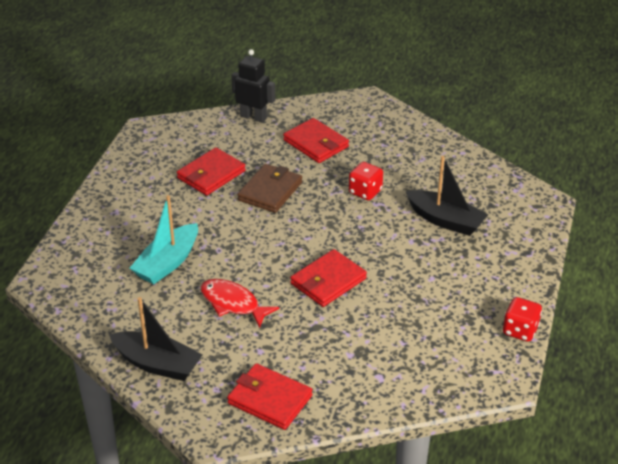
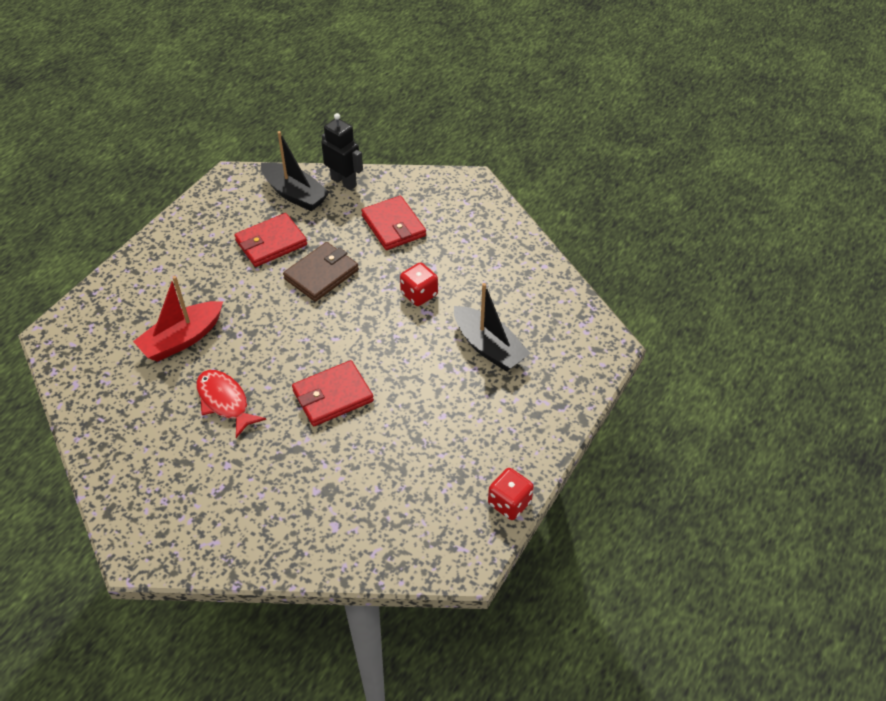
camera: 15 degrees right, 10 degrees up
black boat [109,297,203,381] -> black boat moved to [261,131,329,211]
turquoise boat [130,195,198,285] -> red boat [133,276,223,362]
red wallet [227,363,313,430] -> none

